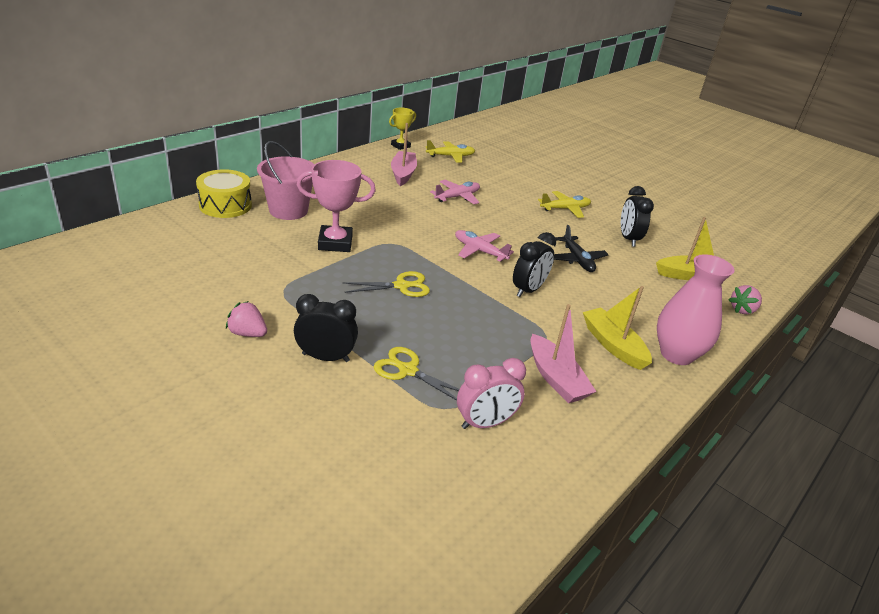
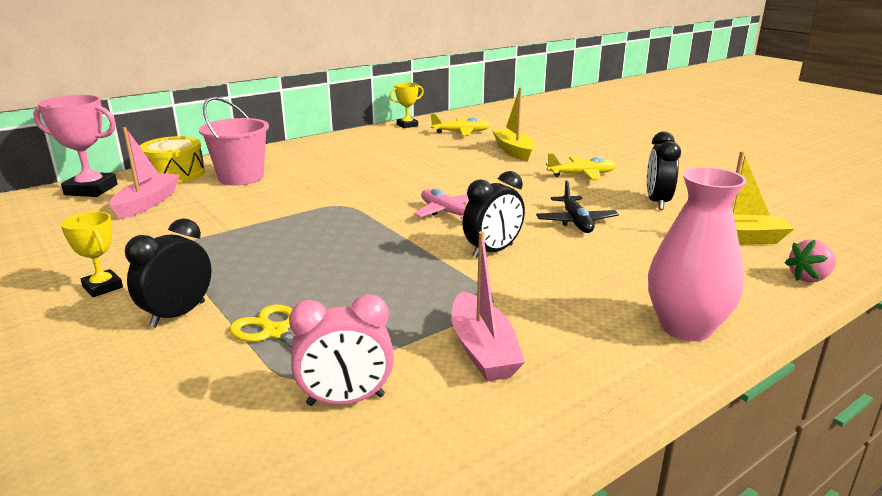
camera: 15 degrees right, 10 degrees down
pink strawberry [226,301,267,337] -> yellow trophy [61,212,123,297]
black clock [294,294,358,362] -> black clock turned 75 degrees counterclockwise [125,218,212,328]
pink trophy [297,160,376,252] -> pink trophy moved to [33,95,118,197]
yellow scissors [343,271,430,297] -> none
pink boat [391,123,417,186] -> pink boat moved to [109,127,180,219]
pink plane [430,180,480,204] -> none
yellow boat [583,286,652,370] -> yellow boat moved to [492,87,535,161]

